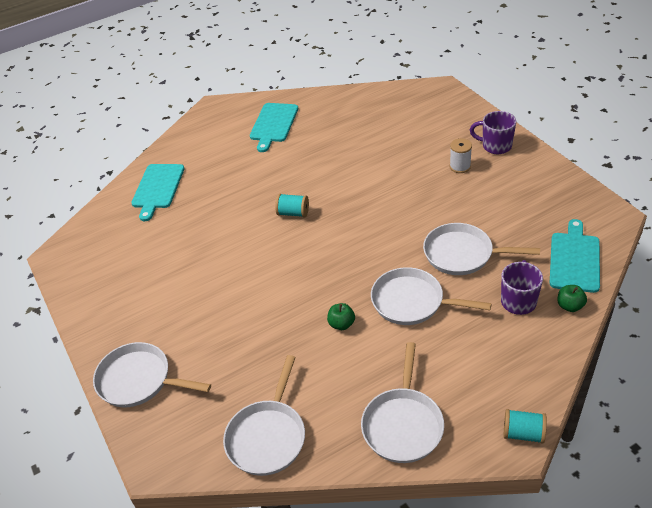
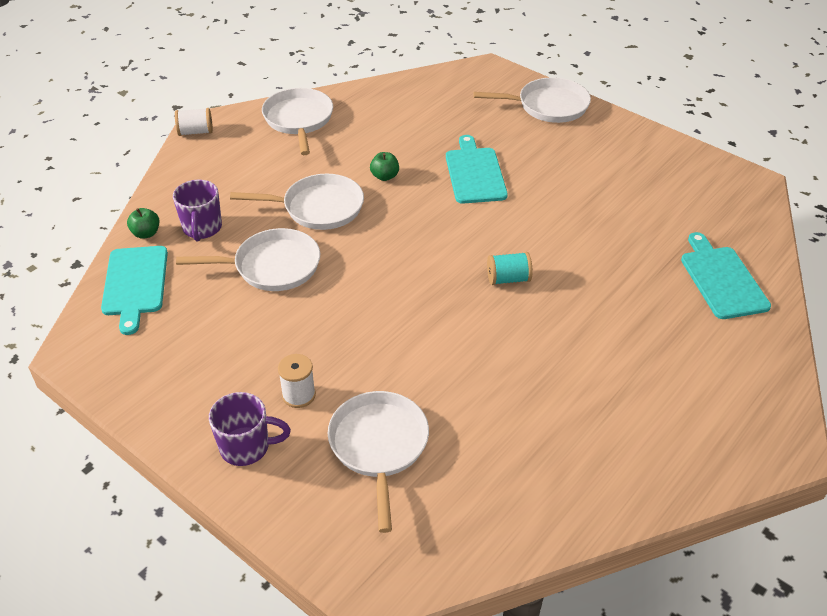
camera: 155 degrees right, 0 degrees up
white pan [223,355,305,476] -> white pan moved to [328,391,429,533]
turquoise cutting board [250,103,298,152] -> turquoise cutting board moved to [446,135,508,204]
turquoise spool [504,409,547,443] -> white spool [175,108,213,136]

